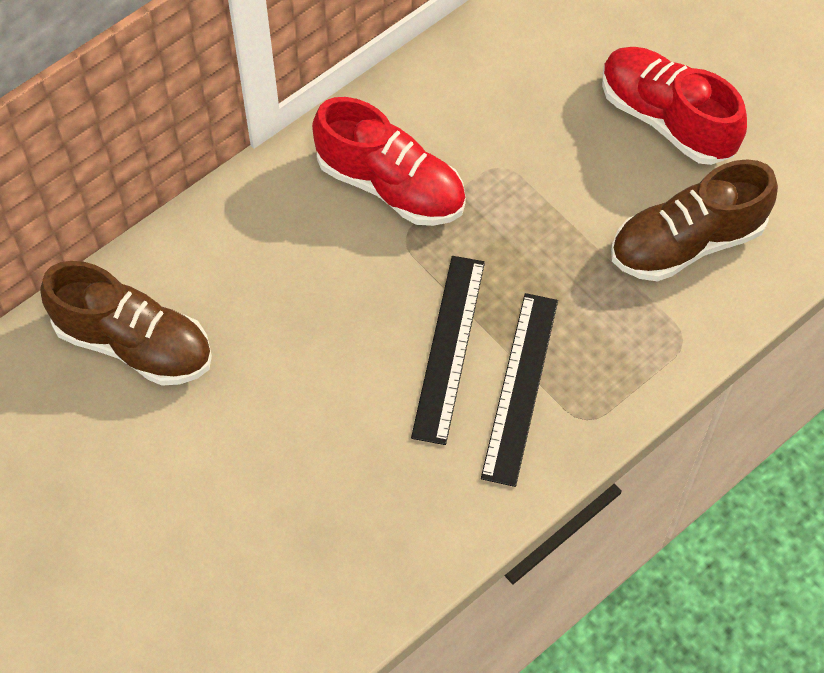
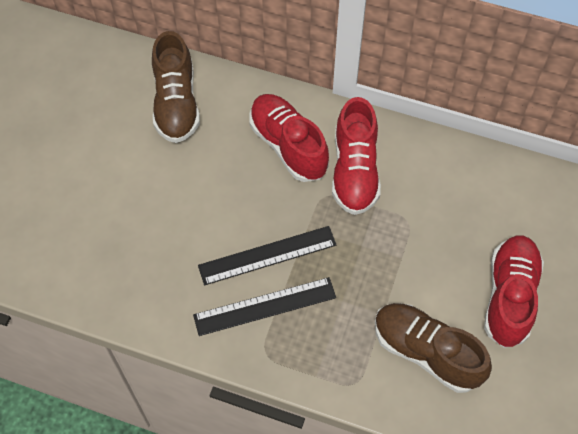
camera: 60 degrees right, 0 degrees up
none -> red shoe [249,94,329,182]

